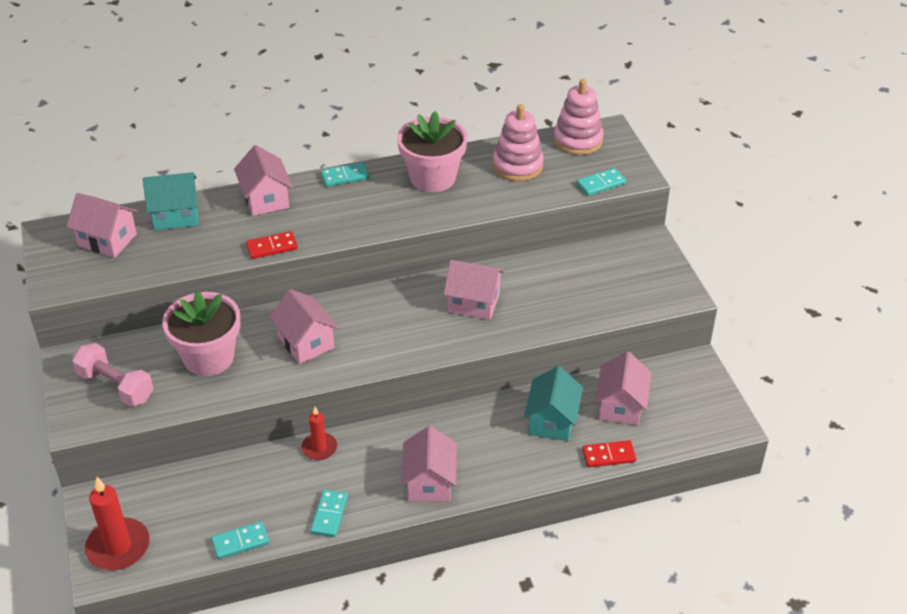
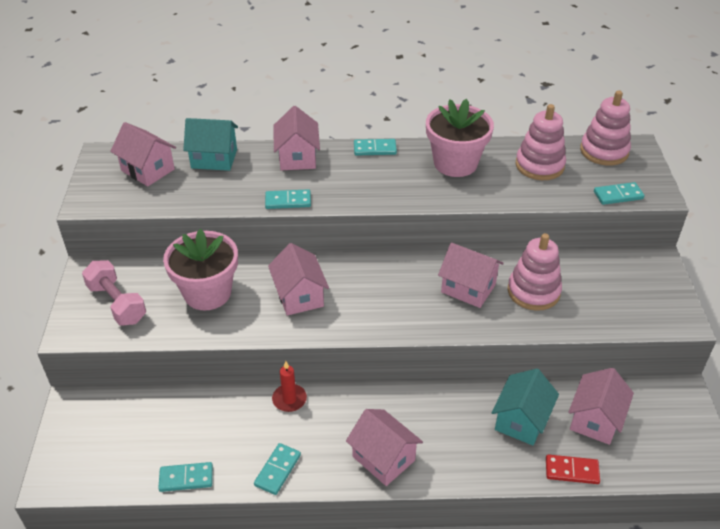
camera: 15 degrees right, 0 degrees up
red candle [85,477,150,570] -> none
red domino [246,231,298,259] -> turquoise domino [265,189,311,209]
pink house [401,426,457,502] -> pink house turned 60 degrees counterclockwise [346,409,423,486]
none -> pink stacking toy [508,233,562,311]

